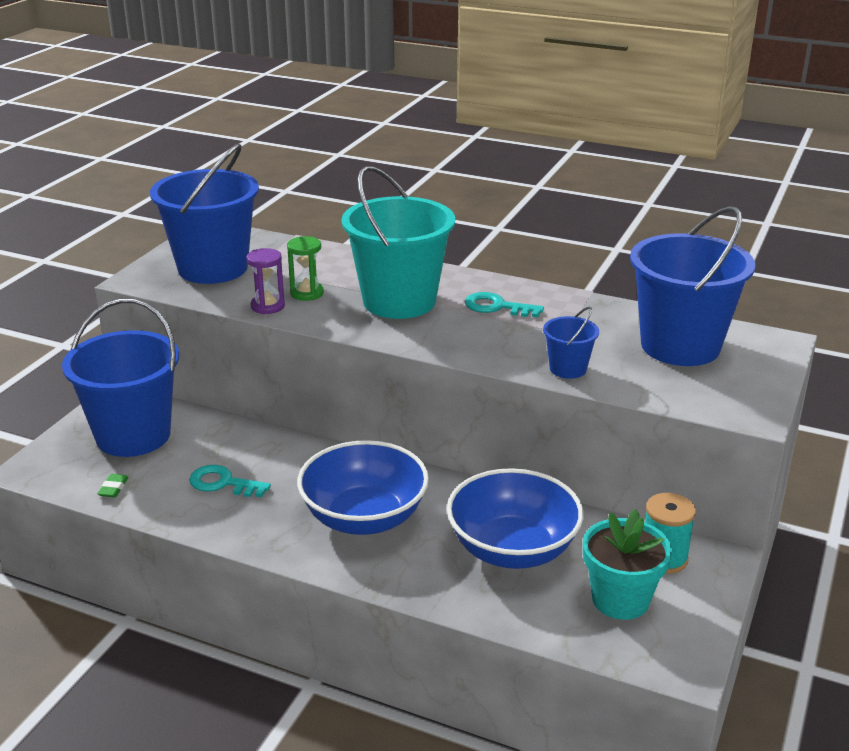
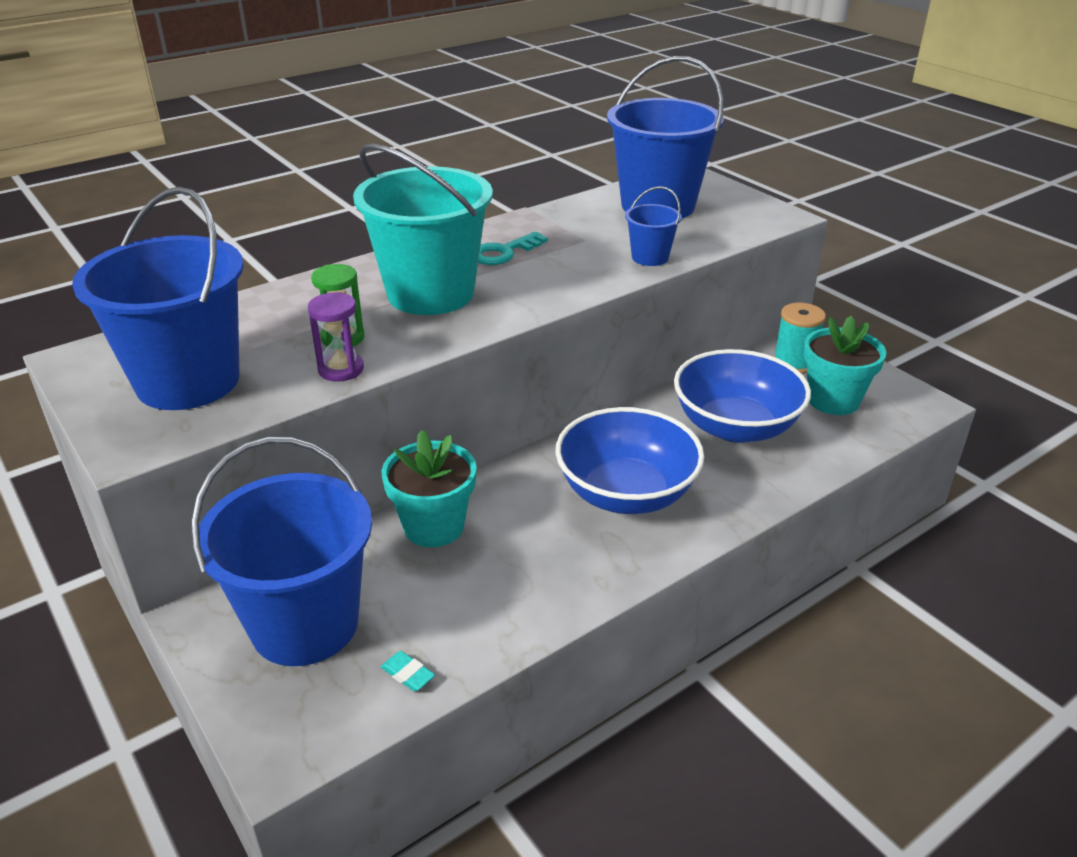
camera: 60 degrees left, 5 degrees up
green eraser [98,474,129,497] -> turquoise eraser [381,651,435,692]
turquoise key [189,465,271,497] -> none
none -> turquoise flower pot [381,430,477,547]

